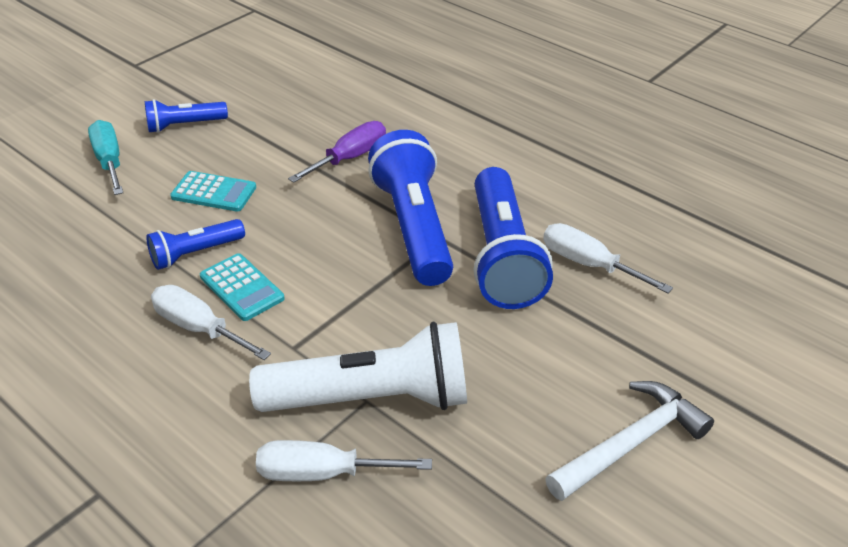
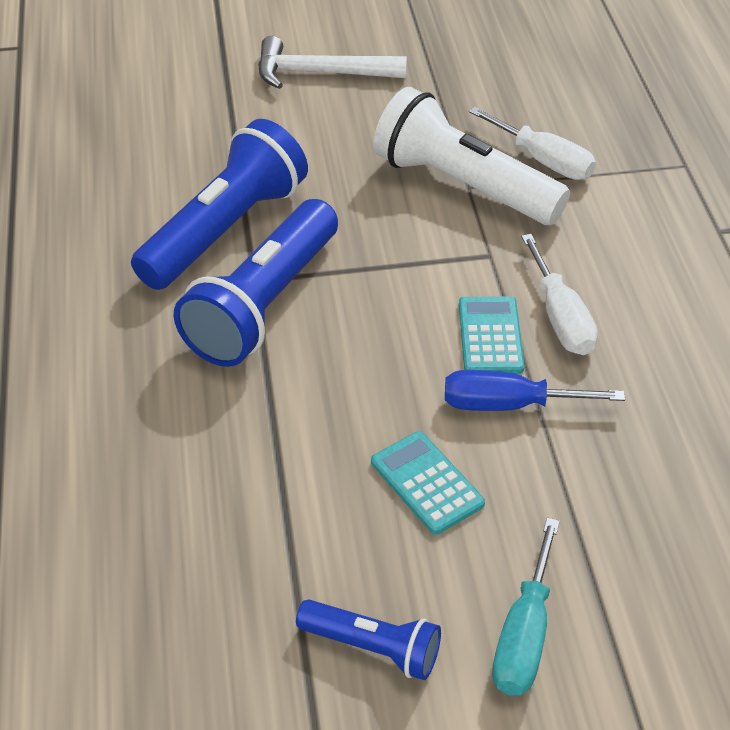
camera: 140 degrees left, 5 degrees up
blue flashlight [146,219,245,270] -> blue screwdriver [445,370,625,411]
purple screwdriver [288,121,386,183] -> none
white screwdriver [543,223,673,294] -> none

